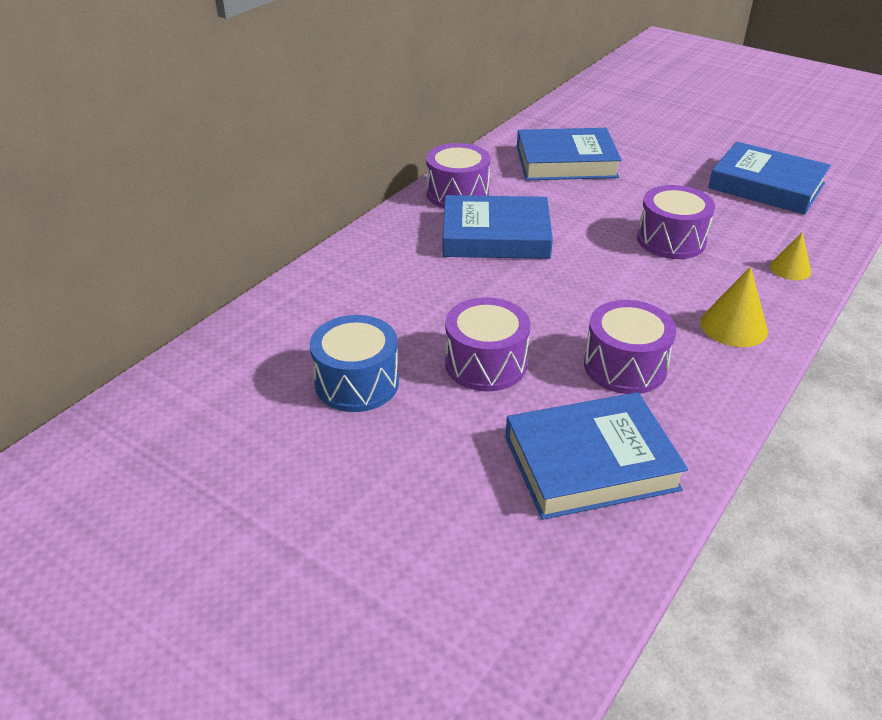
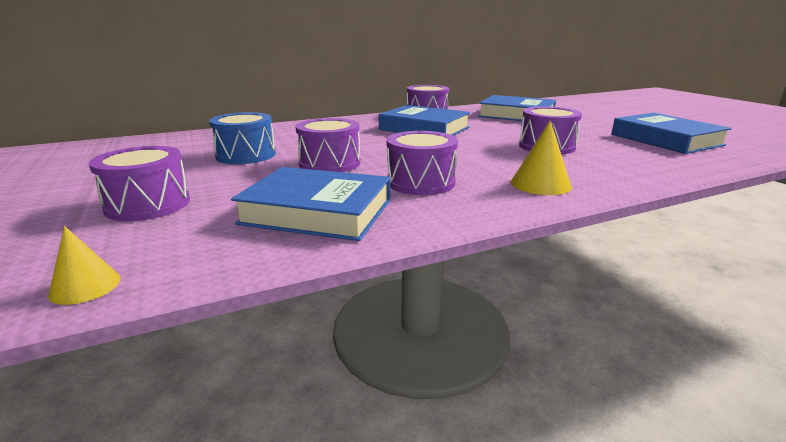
camera: 30 degrees right, 15 degrees down
yellow cone [770,232,811,280] -> yellow cone moved to [48,226,121,305]
none -> purple drum [89,146,190,221]

